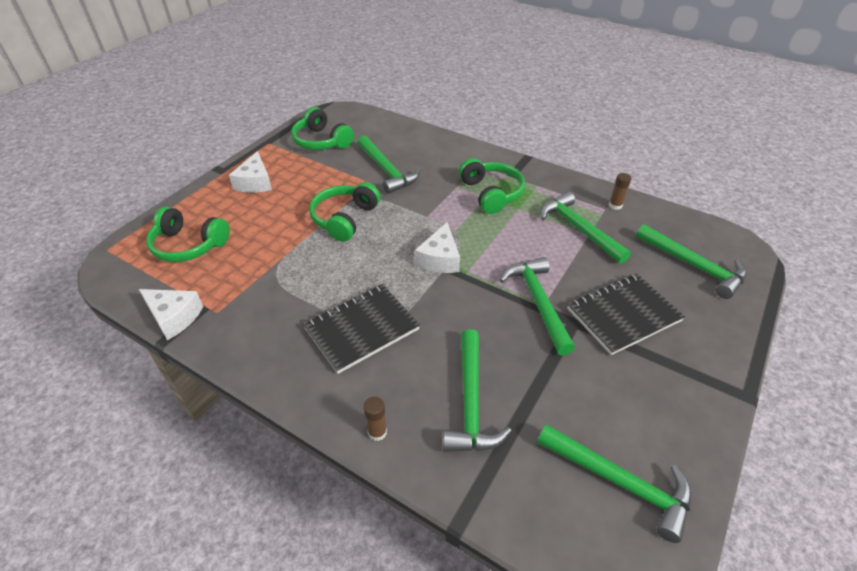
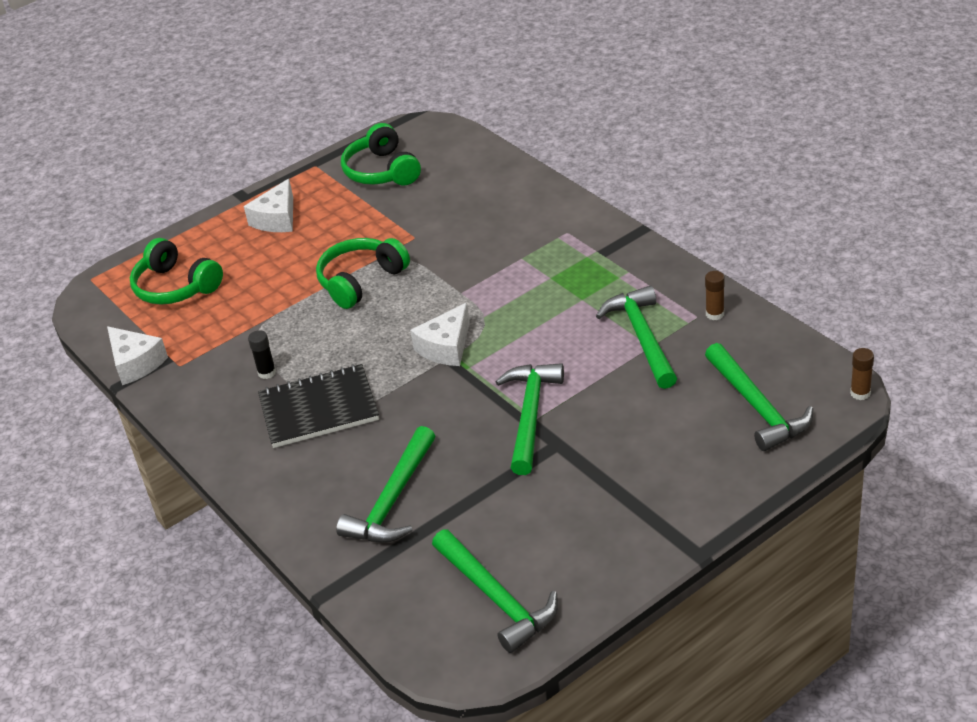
camera: 25 degrees right, 5 degrees down
green hammer [357,136,420,194] -> none
brown glue stick [363,397,387,441] -> brown glue stick moved to [850,348,874,400]
green headphones [459,158,525,214] -> none
black notebook [567,274,685,355] -> none
none -> black glue stick [248,330,276,379]

